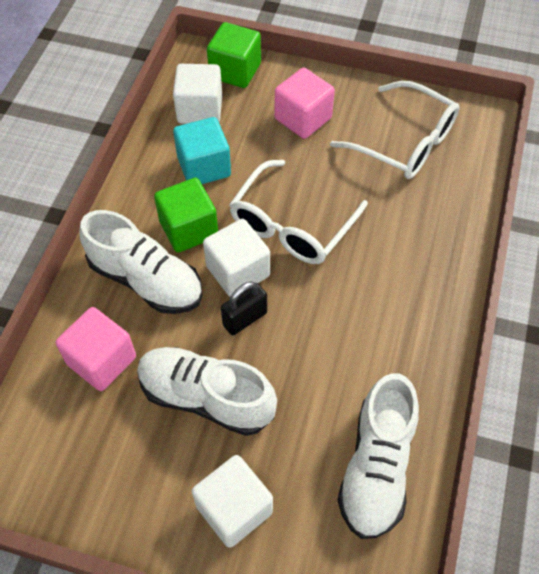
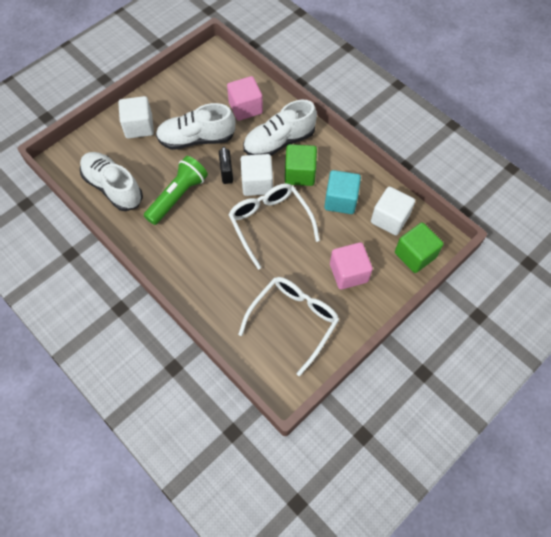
camera: 120 degrees right, 5 degrees up
white shoe [137,347,277,436] -> white shoe turned 150 degrees counterclockwise [156,103,235,150]
white glasses [330,81,459,179] -> white glasses turned 150 degrees clockwise [238,277,339,376]
none -> green flashlight [144,156,208,225]

